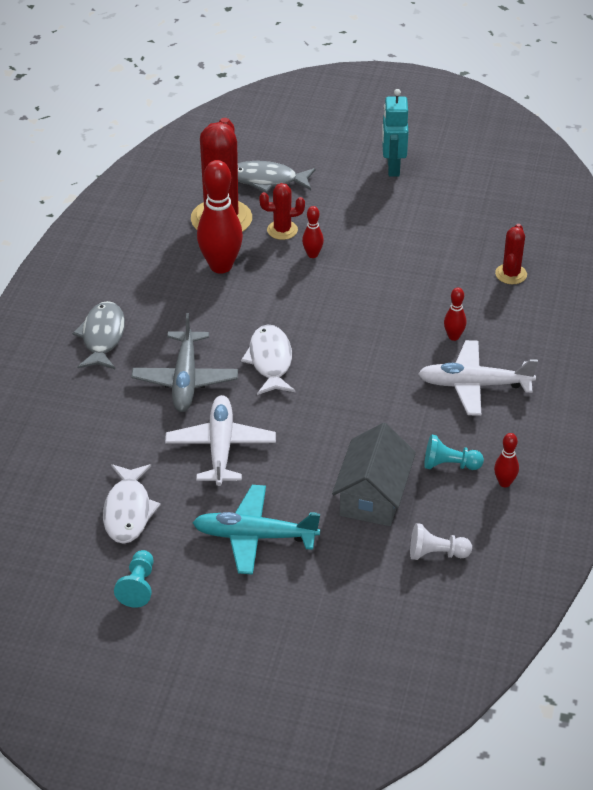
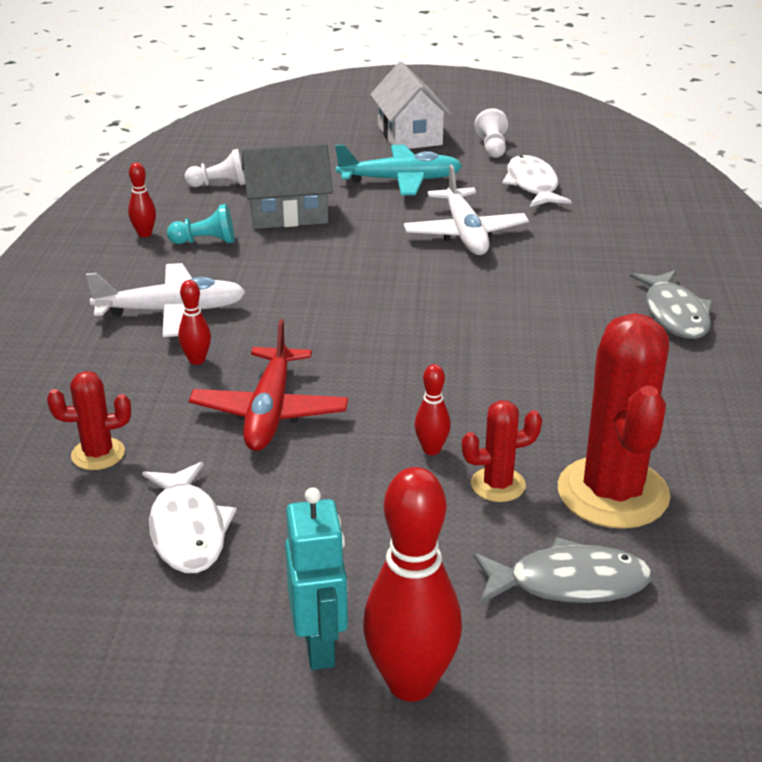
camera: 170 degrees right, 10 degrees down
turquoise pawn [114,550,154,608] -> white pawn [474,108,508,158]
grey plane [131,313,238,412] -> none
red bowling pin [197,160,243,274] -> red bowling pin moved to [363,467,462,702]
white fish [241,324,295,395] -> white fish moved to [142,462,237,573]
grey house [332,423,416,526] -> grey house turned 75 degrees clockwise [242,143,333,229]
red cactus [495,224,527,284] -> red cactus turned 75 degrees clockwise [47,371,131,470]
none -> red plane [189,319,348,451]
none -> white house [370,62,452,149]

